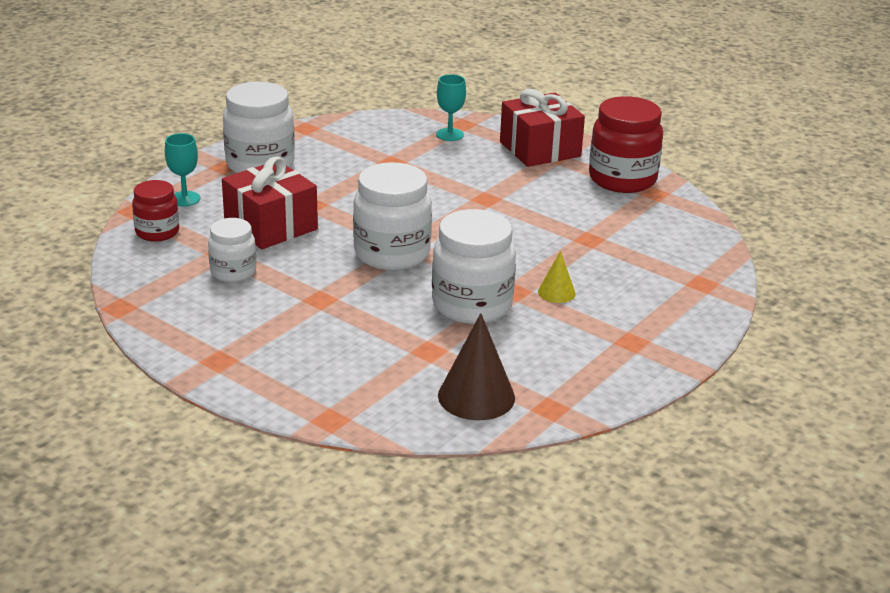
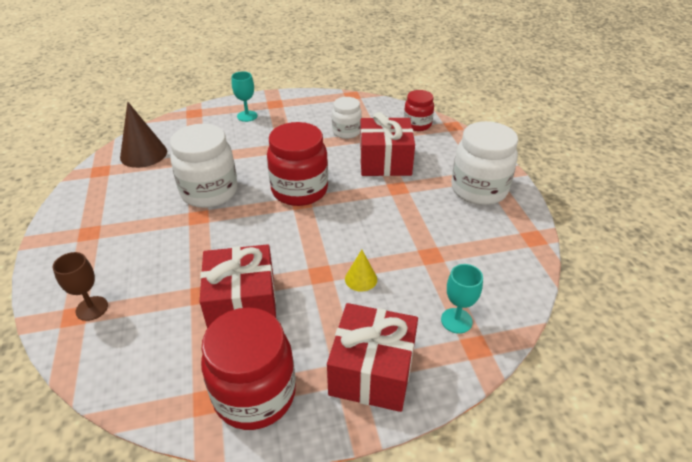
camera: 130 degrees right, 10 degrees up
turquoise goblet [165,133,200,206] -> turquoise goblet moved to [232,71,257,122]
white jar [353,162,432,270] -> red jar [267,122,328,206]
yellow cone [538,251,576,303] -> yellow cone moved to [345,250,377,292]
none -> brown goblet [52,252,108,321]
none -> red gift [200,244,276,329]

